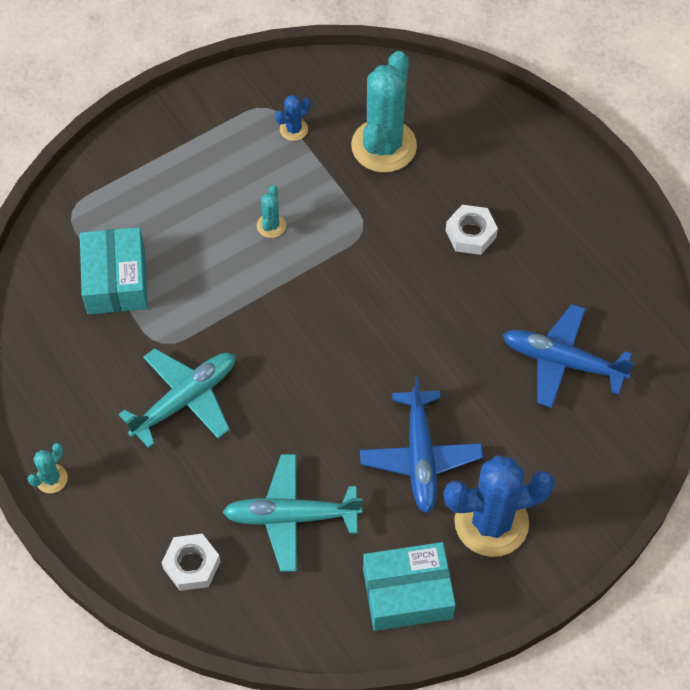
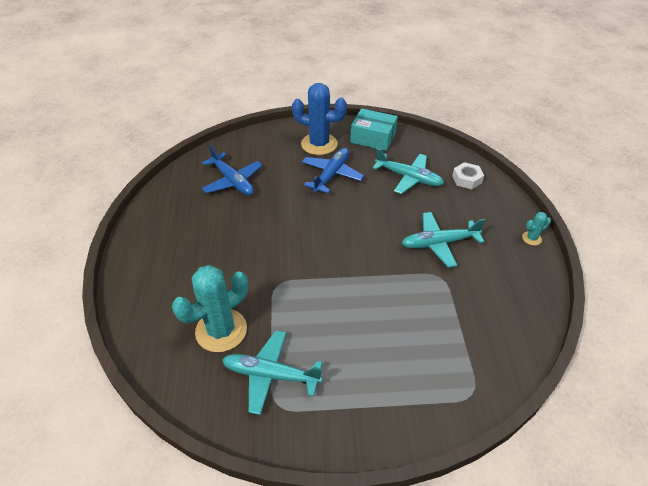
camera: 150 degrees left, 15 degrees down
turquoise box [80,227,148,315] -> none
turquoise cactus [257,185,286,238] -> none
blue cactus [275,95,311,141] -> turquoise plane [222,330,322,415]
white nut [445,205,498,255] -> none

